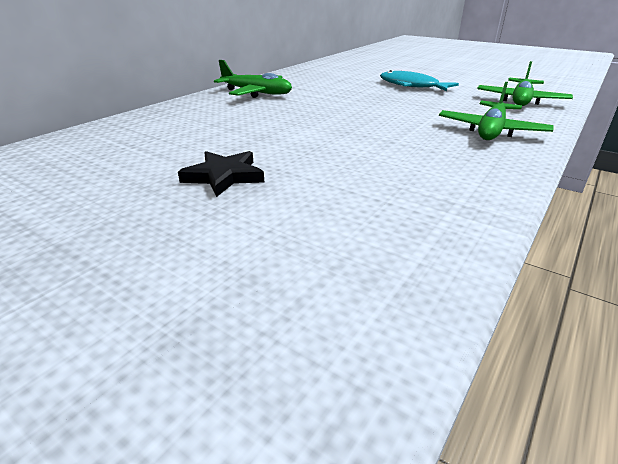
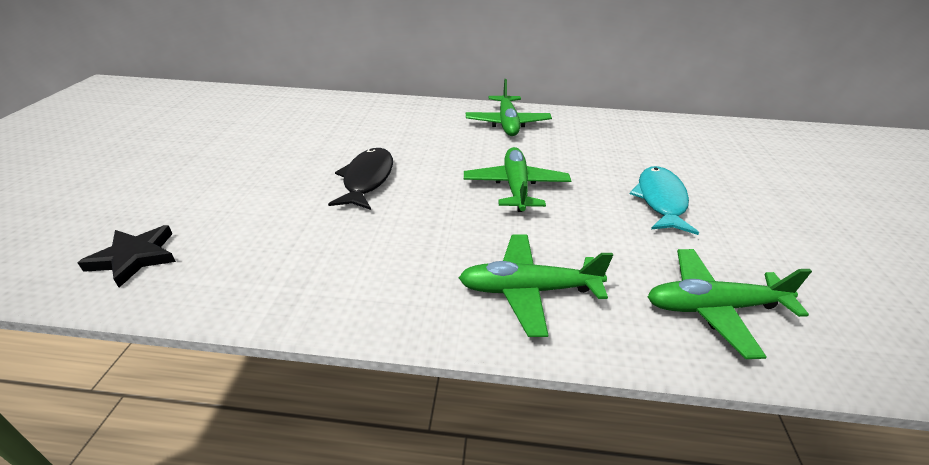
camera: 60 degrees right, 5 degrees up
black star [178,151,264,197] -> black star moved to [78,225,176,288]
none -> black fish [328,148,393,210]
none -> green plane [464,147,571,212]

